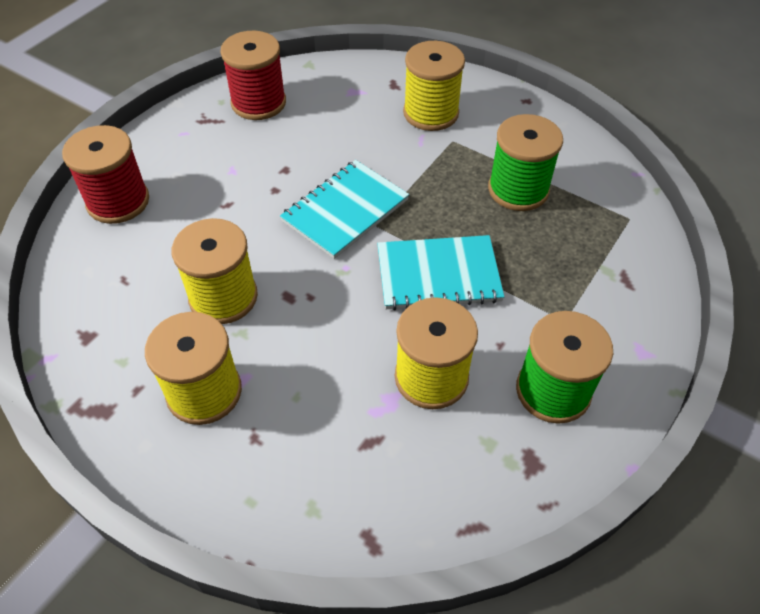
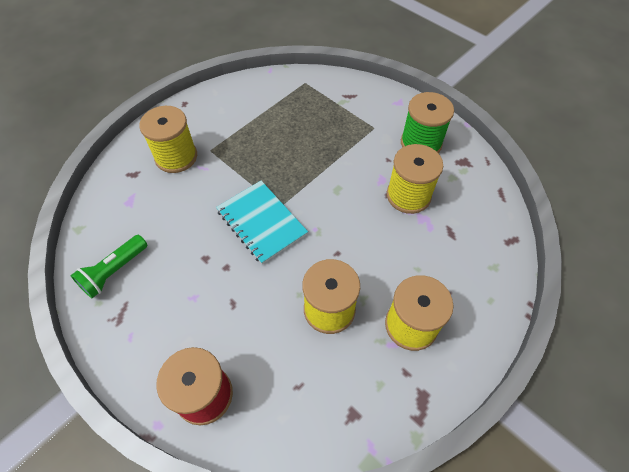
camera: 80 degrees left, 5 degrees up
red spool [221,31,286,120] -> green flashlight [71,235,148,298]
turquoise notebook [377,235,505,311] -> none
green spool [488,114,563,211] -> none

